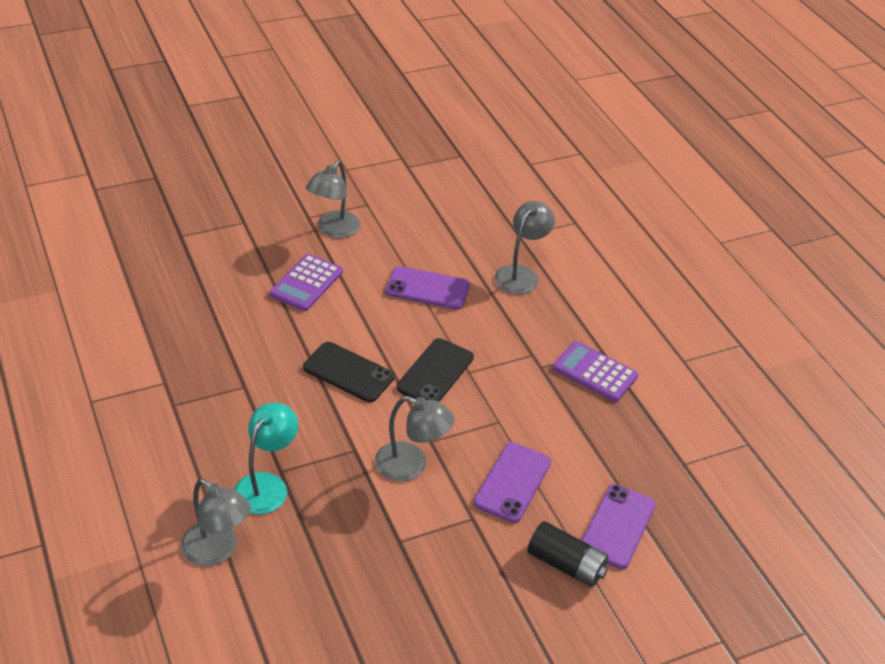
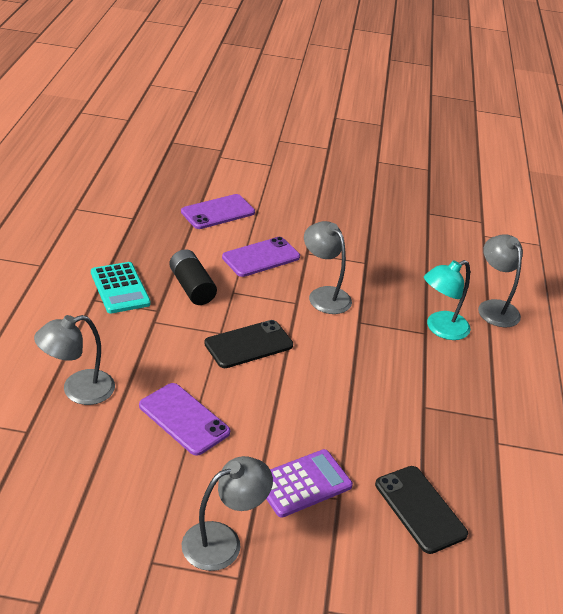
camera: 150 degrees left, 5 degrees down
black phone [303,342,395,402] -> black phone moved to [375,466,468,554]
black battery [527,521,609,587] -> black battery moved to [169,249,217,305]
purple calculator [552,341,639,402] -> turquoise calculator [91,262,151,314]

